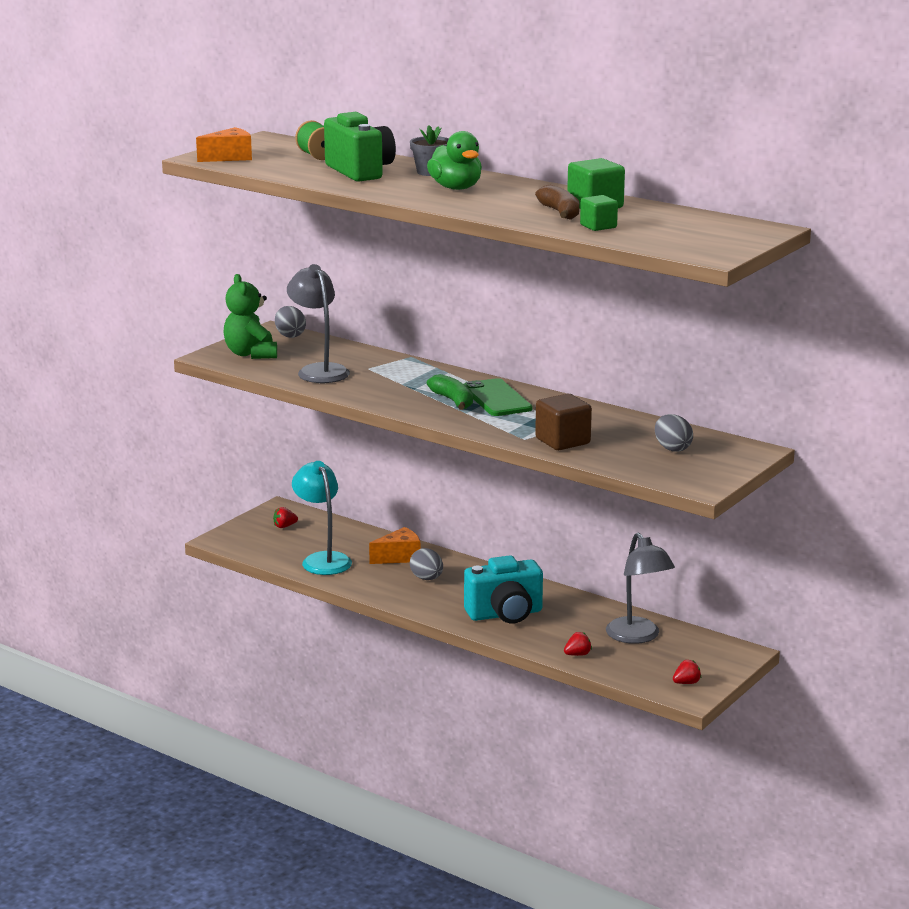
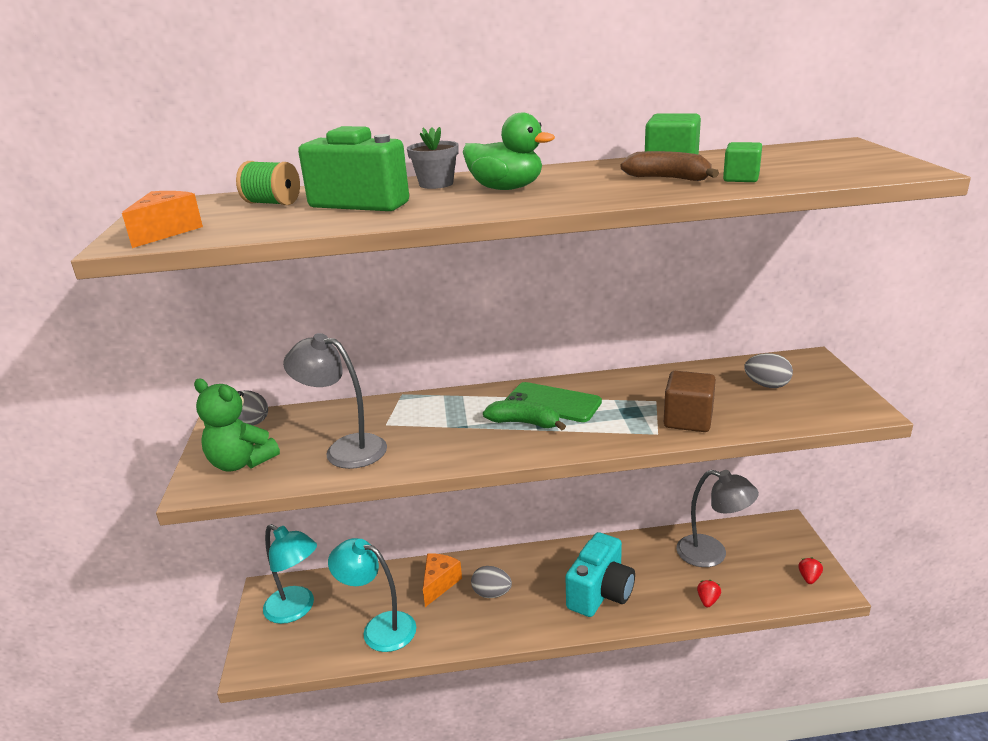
camera: 40 degrees left, 5 degrees up
red strawberry [273,507,298,528] -> turquoise lamp [263,524,317,624]

